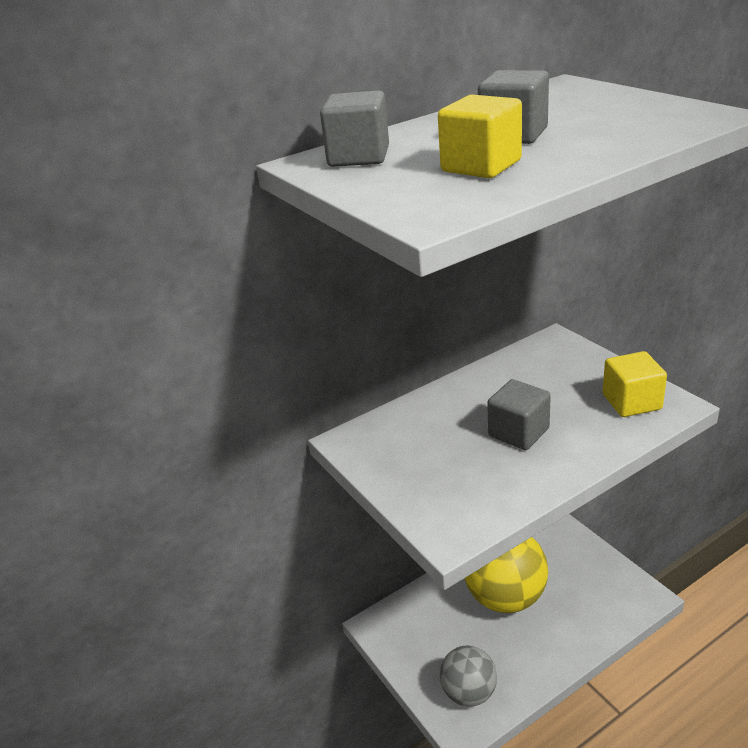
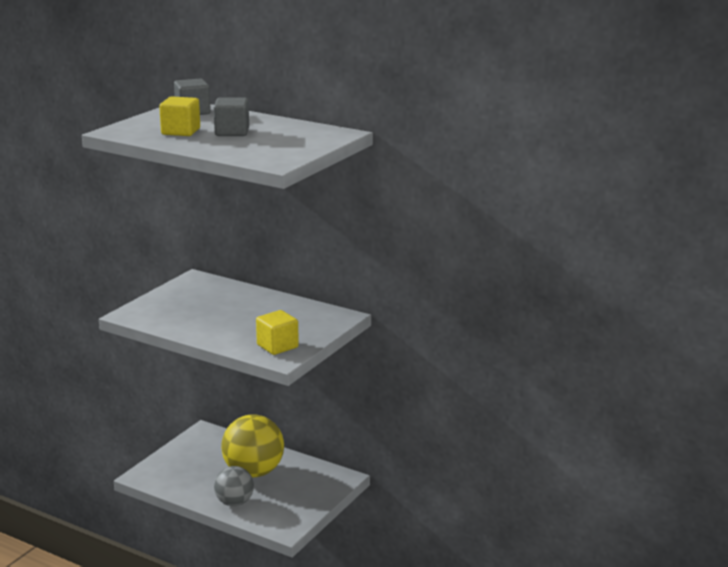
camera: 60 degrees right, 10 degrees down
grey ball [440,646,497,707] -> grey ball moved to [214,466,254,506]
grey cube [487,379,551,450] -> none

